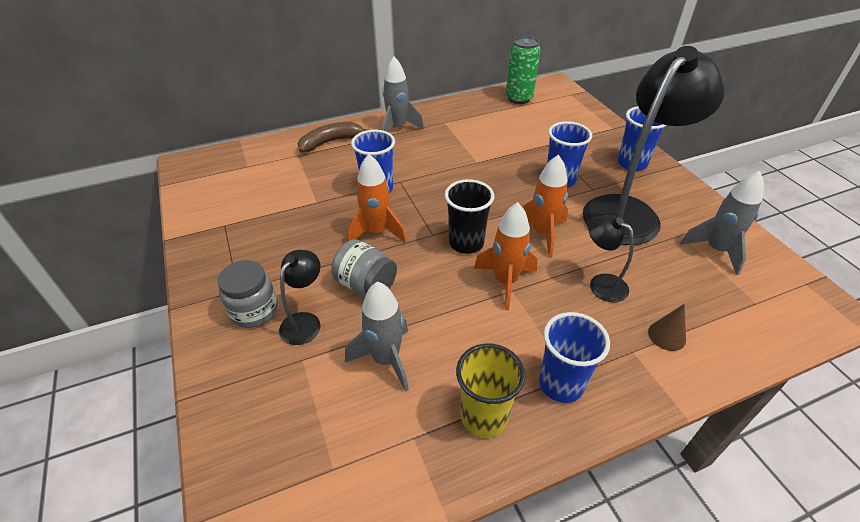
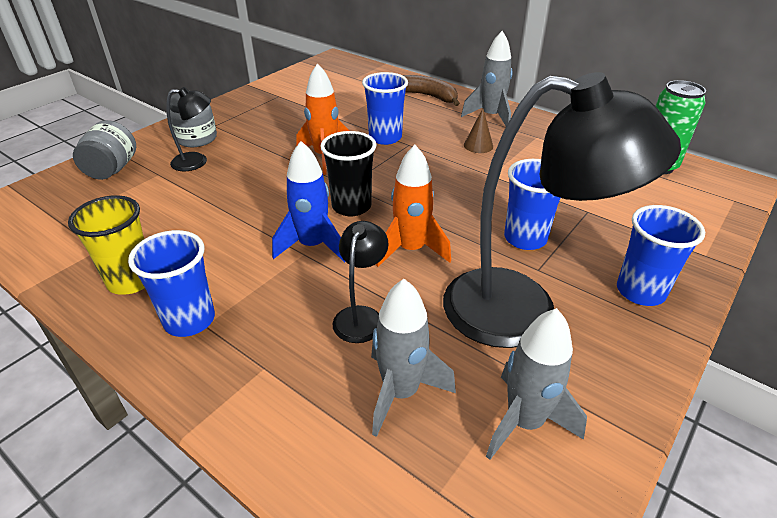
camera: 60 degrees right, 5 degrees down
grey jar [331,239,397,296] -> grey jar moved to [73,120,136,180]
grey rocket [345,281,409,392] -> grey rocket moved to [371,279,456,437]
orange rocket [474,202,537,310] -> blue rocket [272,141,345,262]
brown cone [648,304,686,351] -> brown cone moved to [464,108,493,153]

